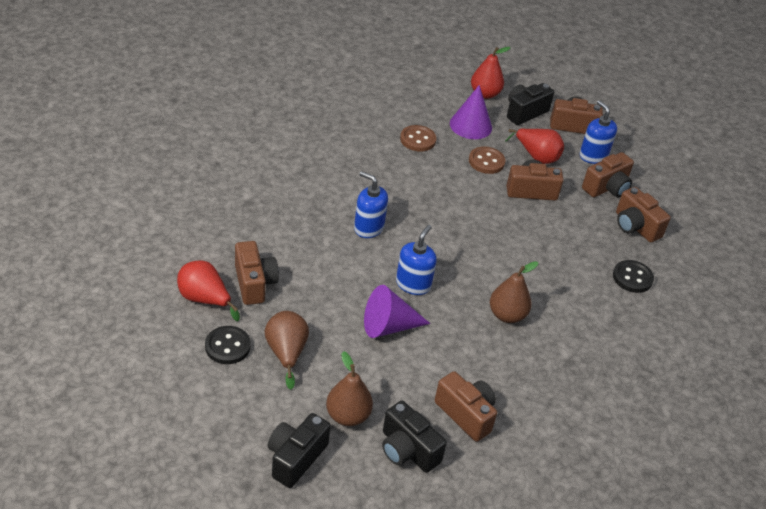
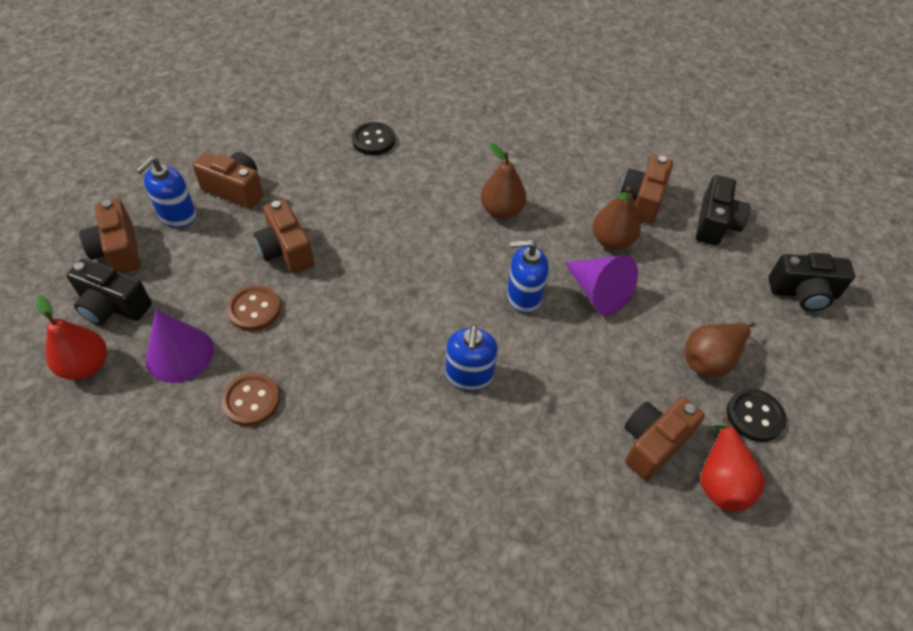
camera: 115 degrees left, 10 degrees up
brown pear [326,351,373,426] -> brown pear moved to [593,186,641,250]
red pear [505,128,564,164] -> none
brown camera [616,187,671,242] -> none

